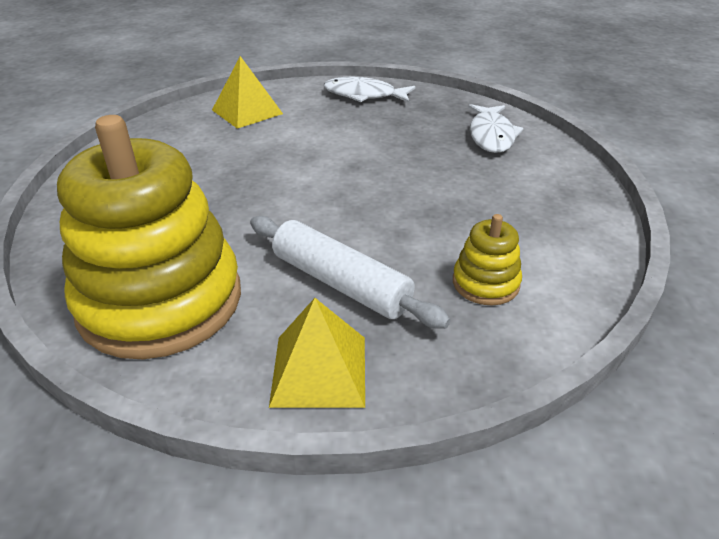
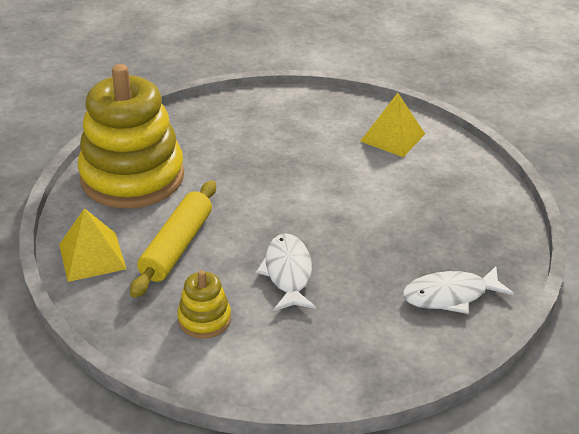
camera: 70 degrees right, 0 degrees up
white rolling pin [250,216,451,329] -> yellow rolling pin [130,181,216,298]
white fish [324,77,415,103] -> white fish moved to [256,233,316,312]

